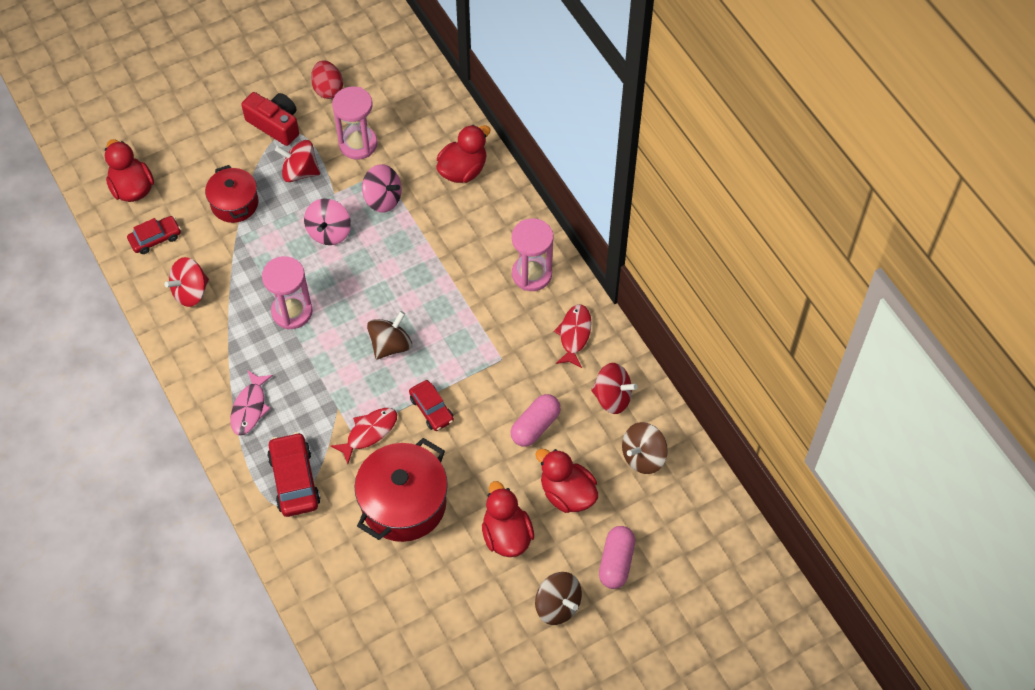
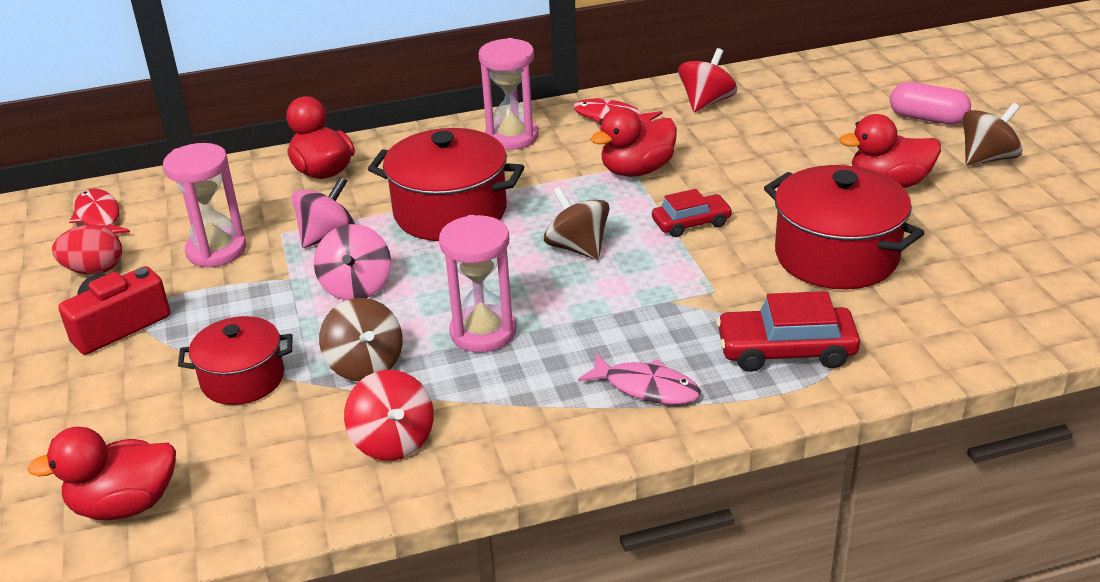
camera: 75 degrees left, 25 degrees down
red car [127,216,181,254] -> none
red spinning top [275,140,320,182] -> none
pink spinning top [304,198,351,245] -> pink spinning top turned 60 degrees clockwise [314,224,391,301]
red fish [331,408,397,464] -> red fish moved to [69,189,130,234]
pink capsule [511,394,561,447] -> none
red duck [536,449,598,513] -> red duck moved to [591,107,677,177]
brown spinning top [622,422,668,474] -> brown spinning top moved to [319,298,403,381]
none -> red pot [368,128,524,241]

